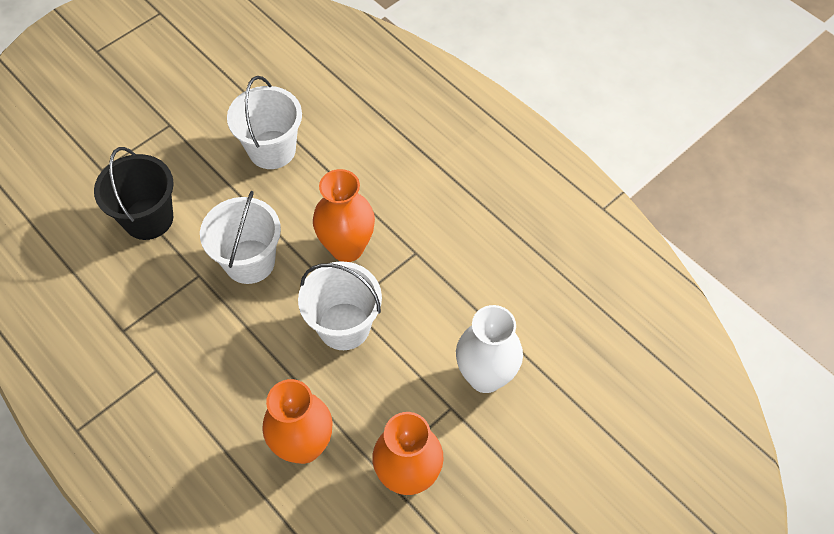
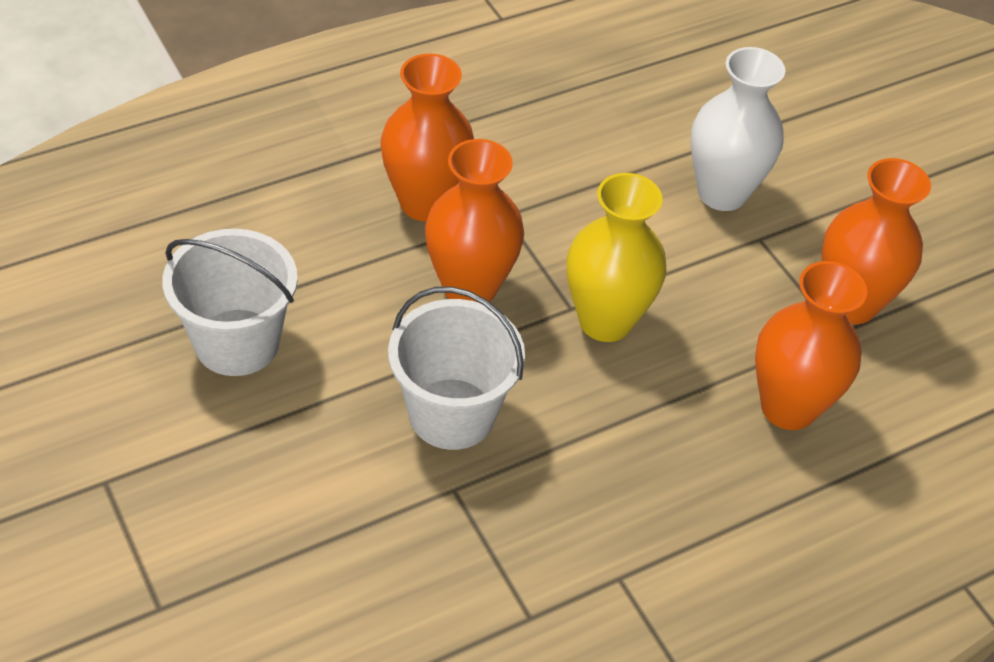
camera: 80 degrees left, 10 degrees down
black bucket [94,147,174,240] -> none
white bucket [298,261,382,350] -> yellow vase [567,173,667,342]
none -> orange vase [380,54,474,221]

